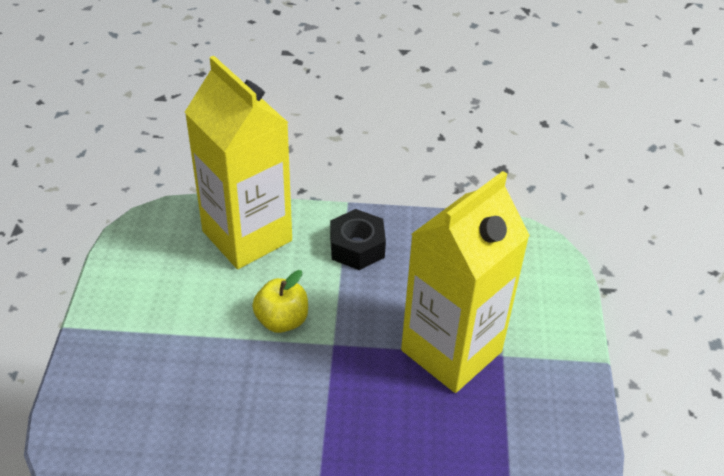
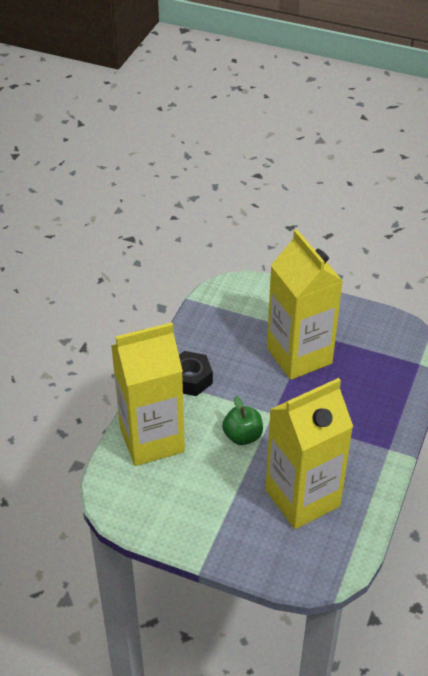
camera: 70 degrees left, 0 degrees up
yellow apple [252,270,308,333] -> green apple [222,396,263,445]
none -> yellow carton [265,378,353,529]

